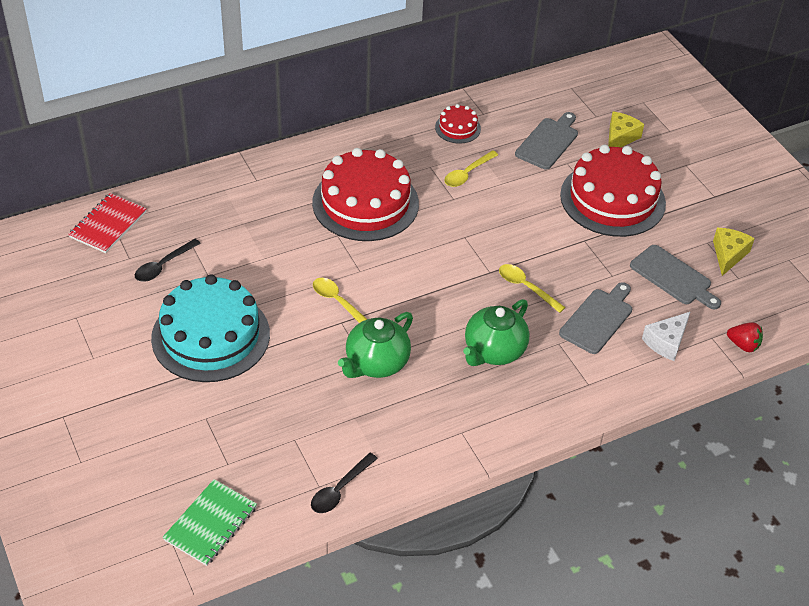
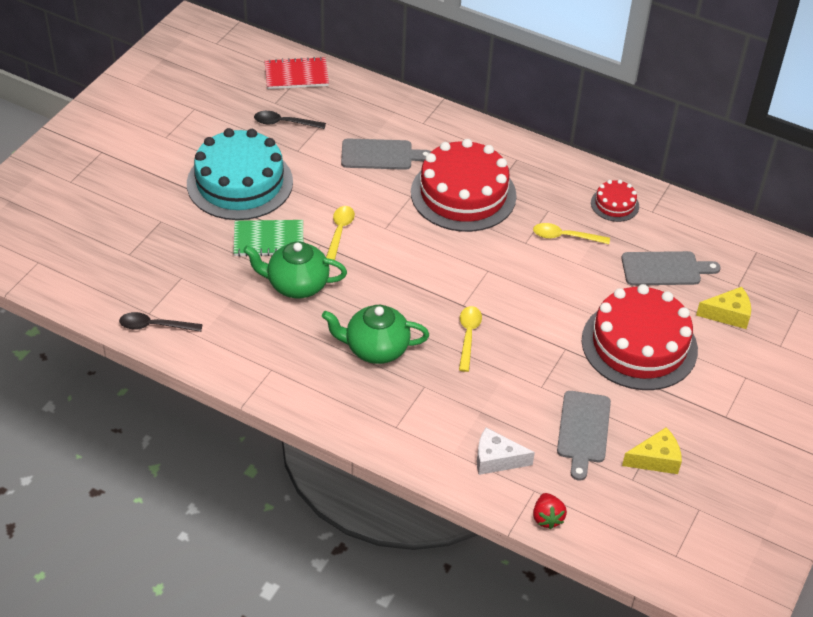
camera: 55 degrees right, 0 degrees up
green notebook [162,479,257,566] -> green notebook moved to [233,220,303,257]
grey cutting board [559,282,632,354] -> grey cutting board moved to [341,138,431,170]

